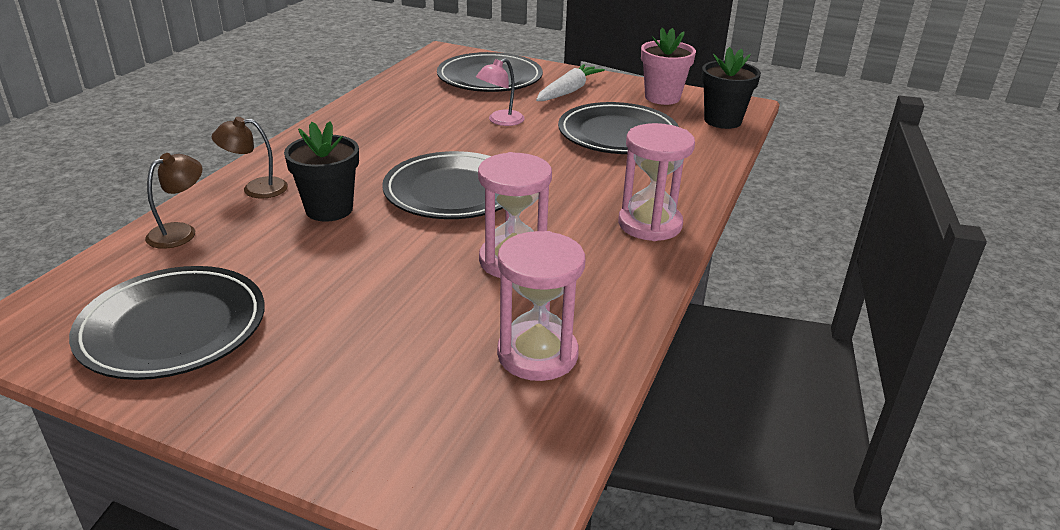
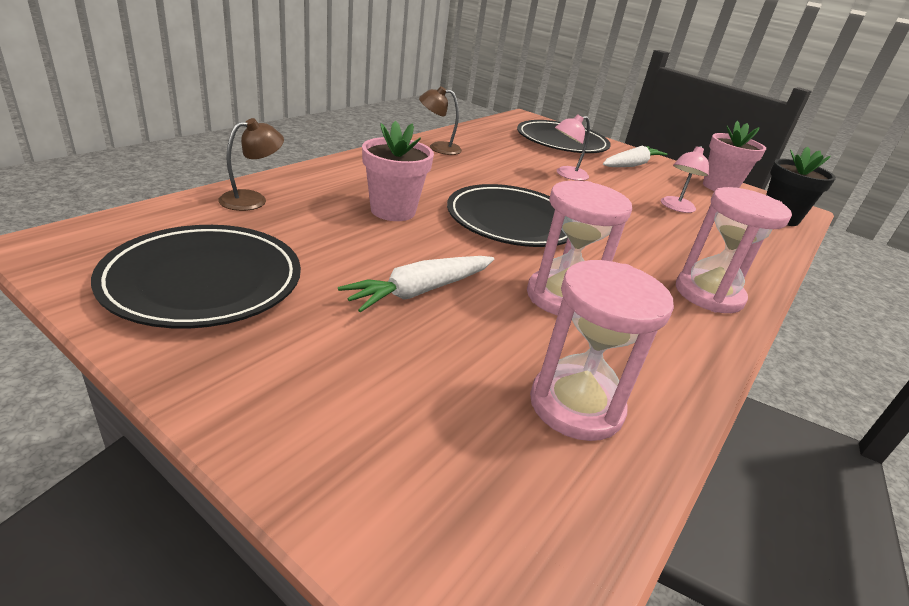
camera: 10 degrees right, 0 degrees up
brown lamp [212,117,288,199] -> brown lamp moved to [419,86,462,155]
black flower pot [284,121,359,222] -> pink flower pot [362,121,434,221]
black plate [558,102,679,154] -> pink lamp [661,146,709,213]
none -> white carrot [338,256,494,312]

